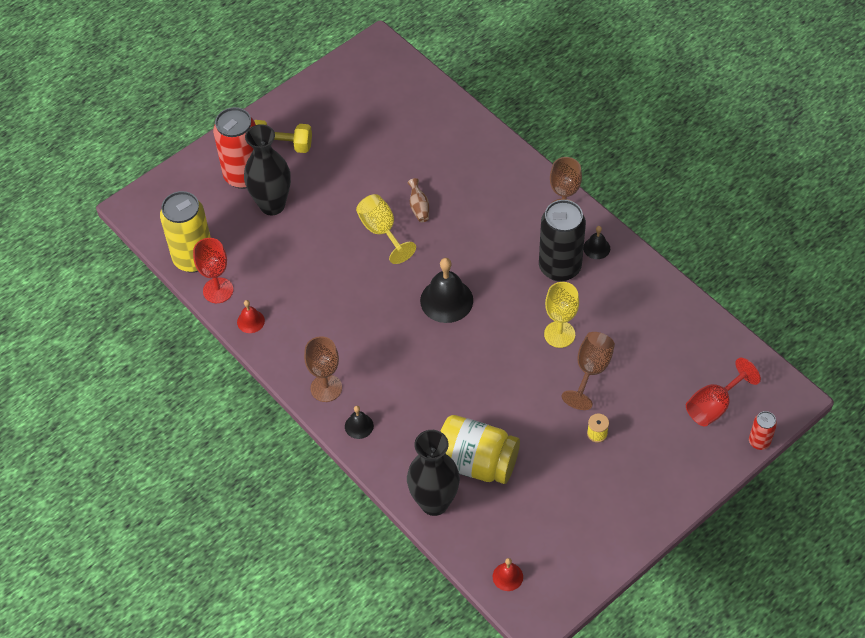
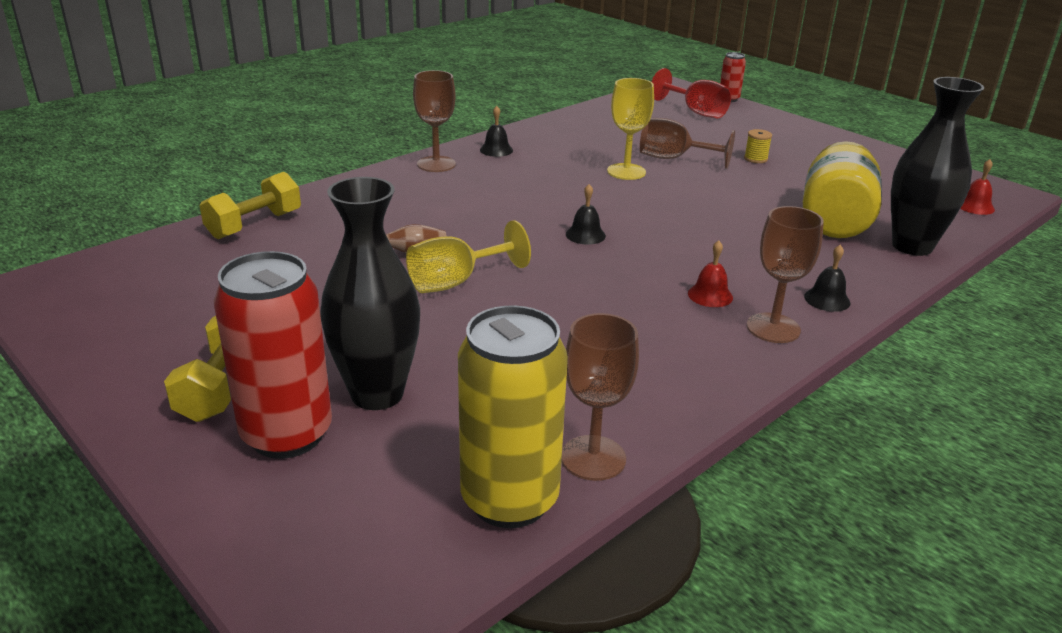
camera: 95 degrees left, 25 degrees down
red goblet [193,238,233,303] -> brown goblet [562,313,639,481]
red bell [237,300,265,333] -> red bell moved to [688,241,733,307]
black bell [420,258,473,323] -> black bell [566,184,606,244], size x0.52
black can [539,200,586,282] -> none
none -> yellow dumbbell [200,172,301,239]

